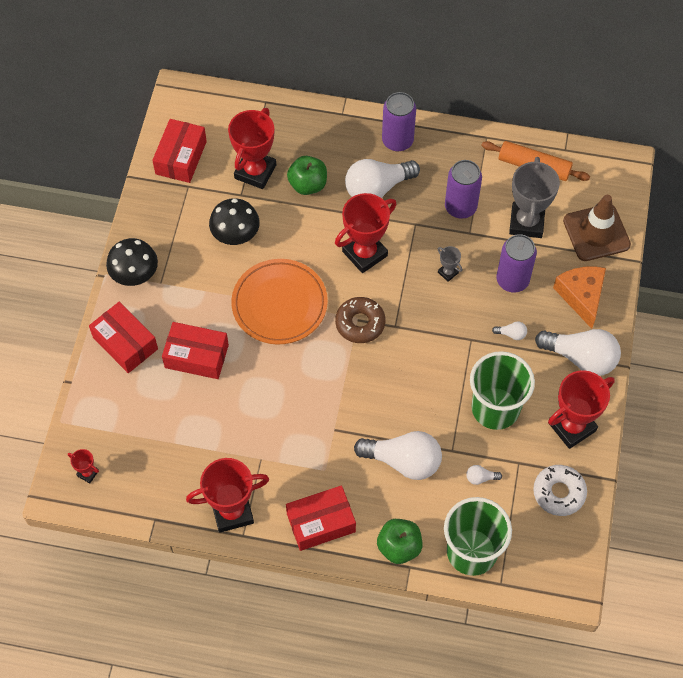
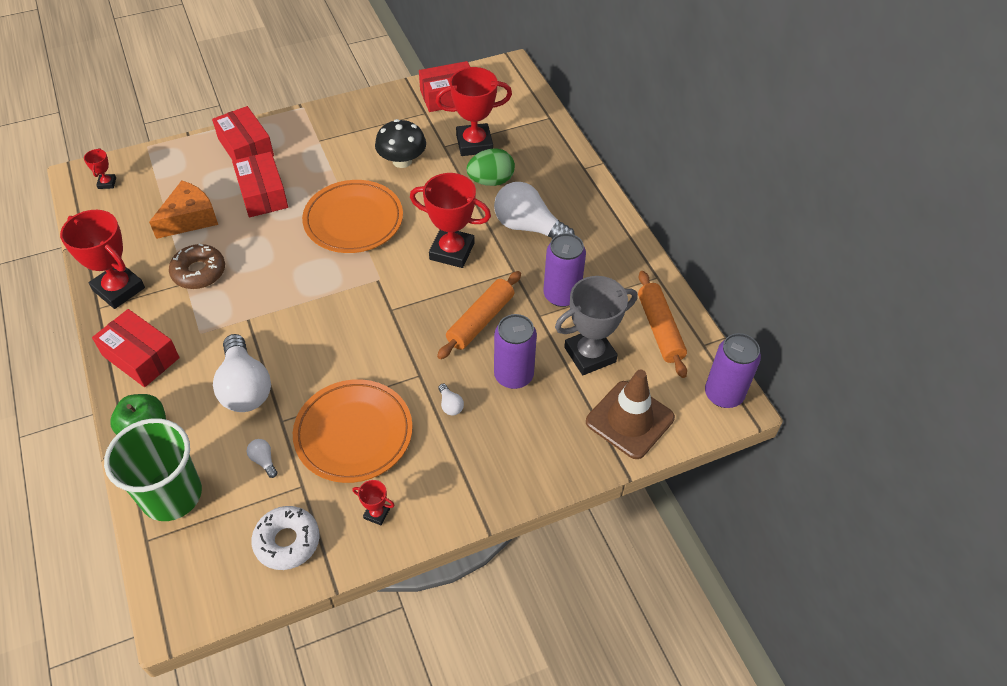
camera: 55 degrees right, 10 degrees down
red box [89,302,158,373] -> red box turned 45 degrees counterclockwise [212,106,274,160]
black mushroom [106,238,158,286] -> none
green apple [287,156,327,195] -> green egg [466,148,515,186]
brown donut [335,297,385,343] -> brown donut moved to [169,244,225,289]
purple can [382,92,416,151] -> purple can moved to [705,333,761,408]
grey trophy [438,246,462,282] -> orange rolling pin [437,271,521,359]
green cup [470,351,535,430] -> orange plate [293,379,413,483]
white light bulb [535,329,621,376] -> none
red trophy [548,370,615,449] -> red trophy [352,480,395,525], size x0.45
orange cheese [553,266,606,329] -> orange cheese moved to [149,180,218,239]

